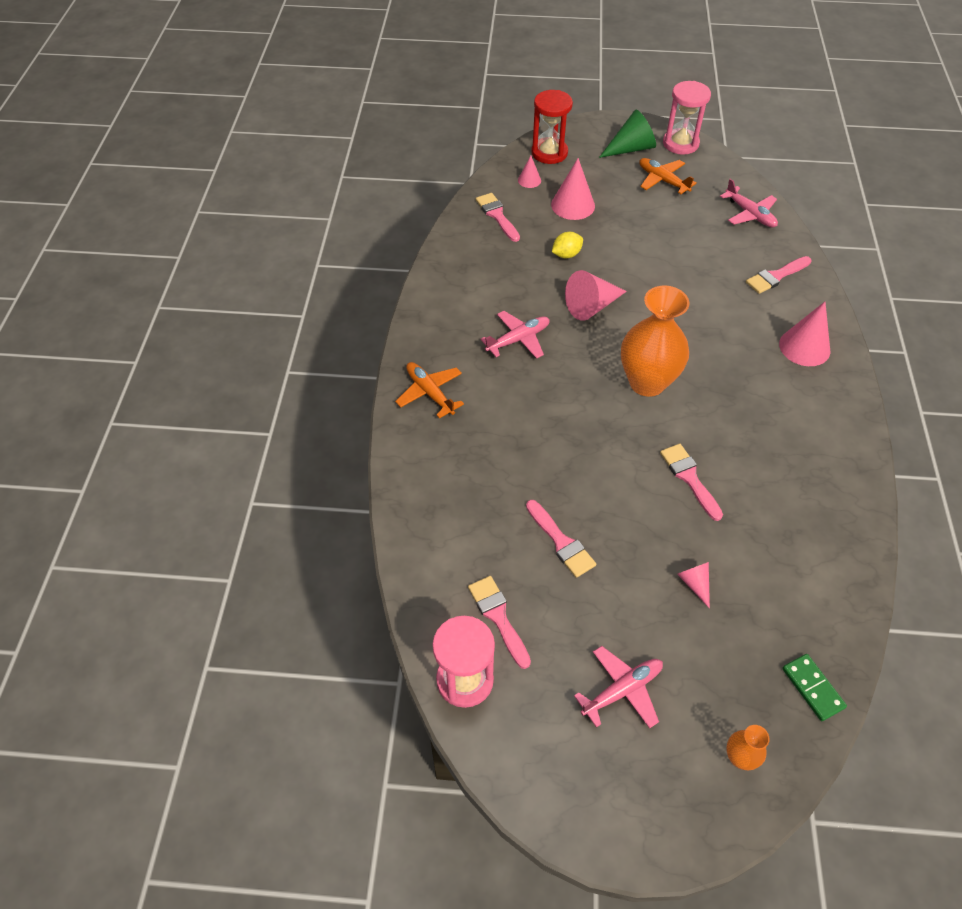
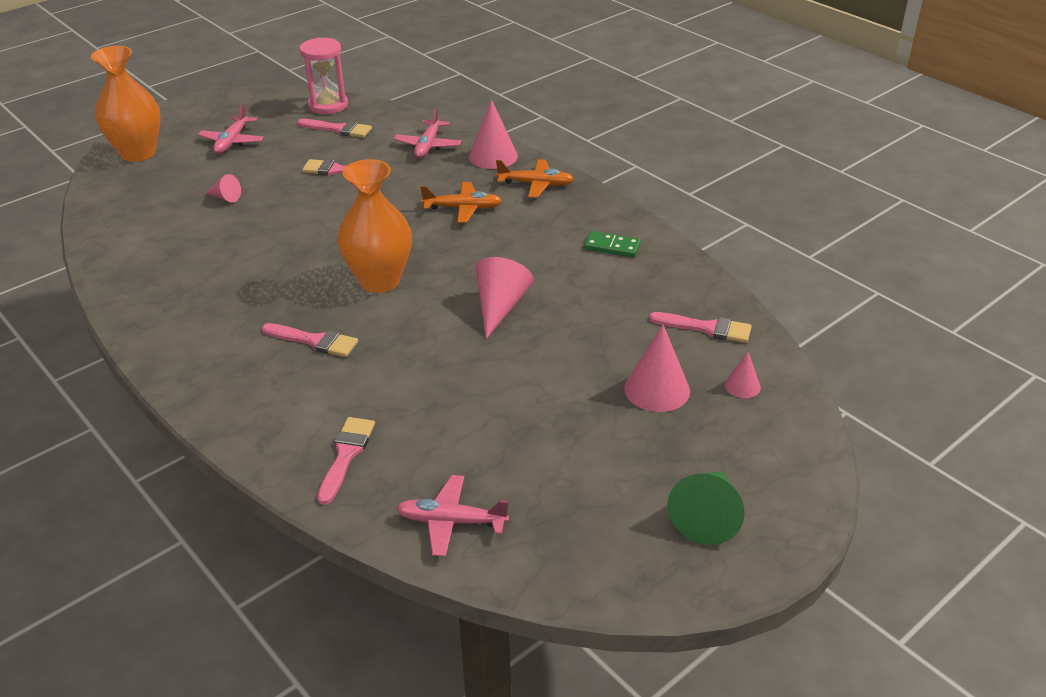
camera: 135 degrees right, 15 degrees down
pink plane [480,311,550,359] -> pink plane moved to [394,107,461,158]
red hourglass [531,90,573,164] -> none
yellow lemon [552,232,583,258] -> none
orange plane [639,158,697,194] -> orange plane moved to [420,182,502,223]
pink brush [660,444,723,521] -> pink brush moved to [262,323,358,357]
pink hourglass [663,81,711,155] -> none
orange vase [726,725,770,770] -> orange vase [91,46,161,162], size x2.27
pink cone [779,302,830,366] -> pink cone moved to [469,99,518,169]
green domino [782,654,847,721] -> green domino moved to [584,231,641,257]

